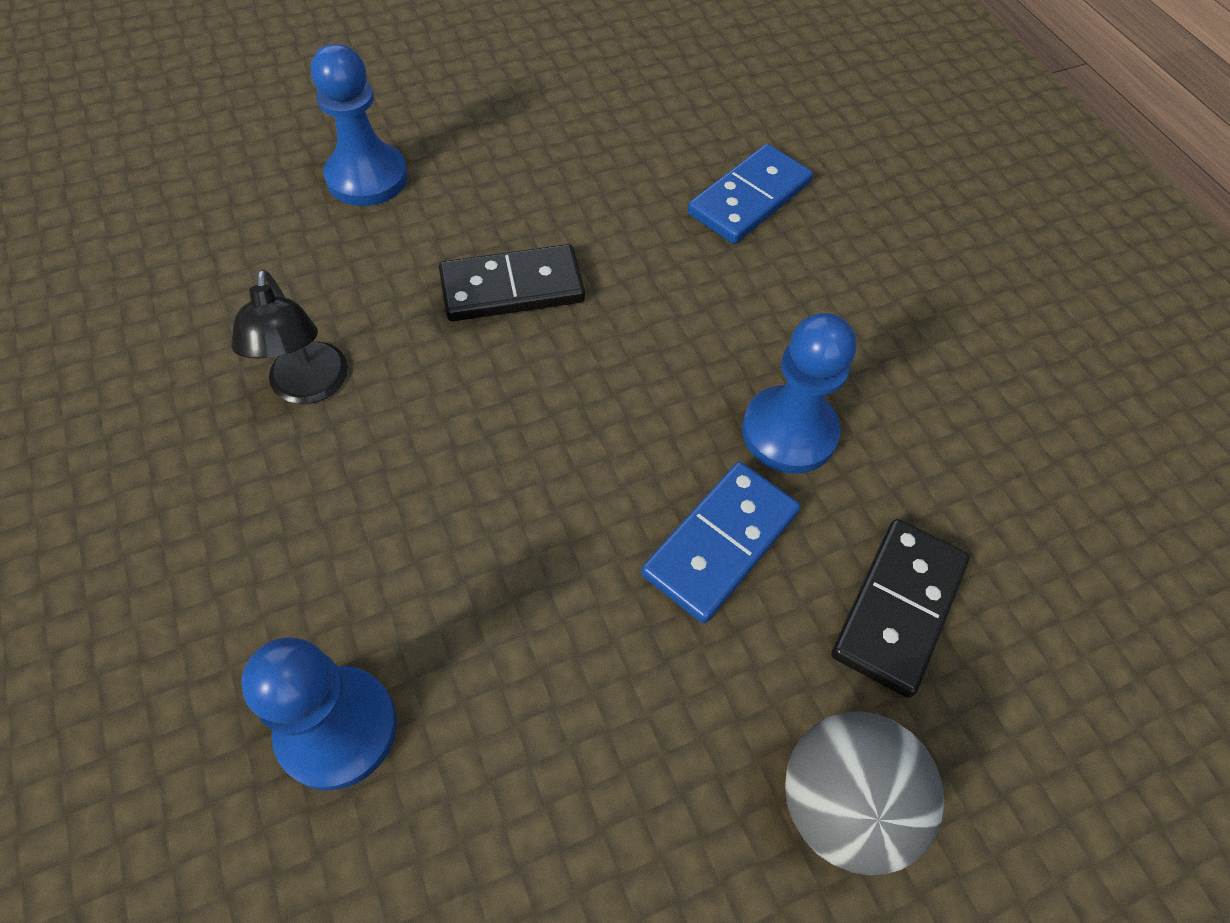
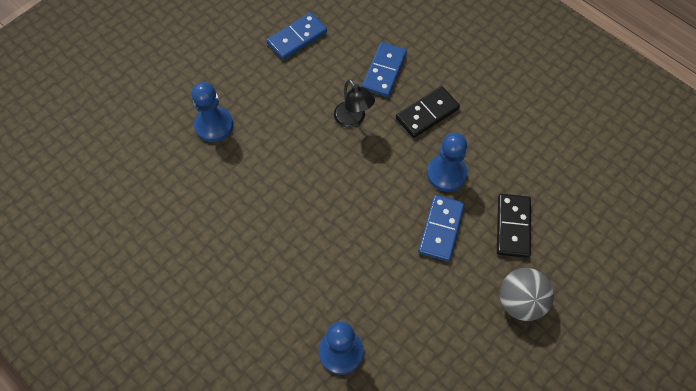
camera: 20 degrees left, 5 degrees up
black lamp [231,269,348,404] -> black lamp moved to [334,79,375,128]
black domino [439,244,585,321] -> black domino moved to [396,86,460,138]
none -> blue domino [266,12,327,60]

